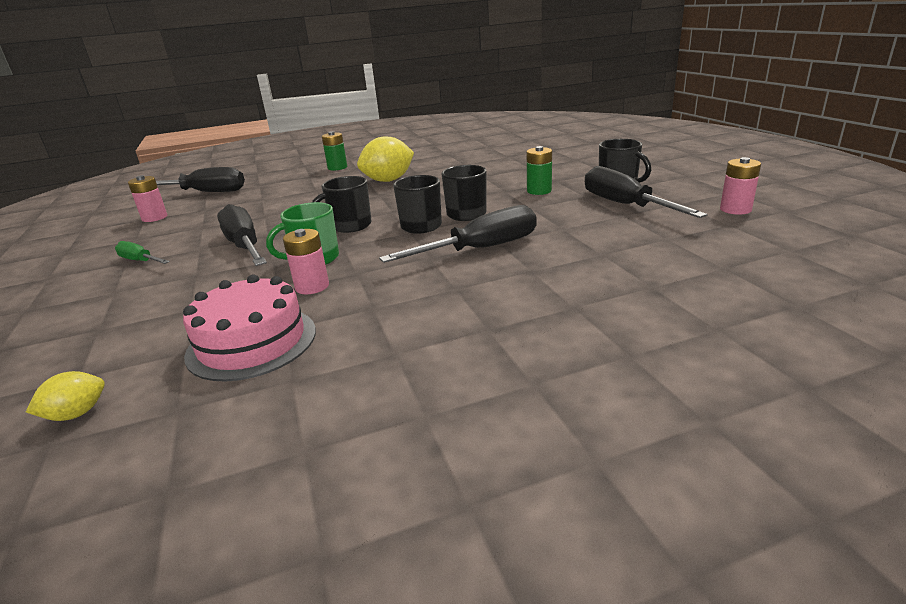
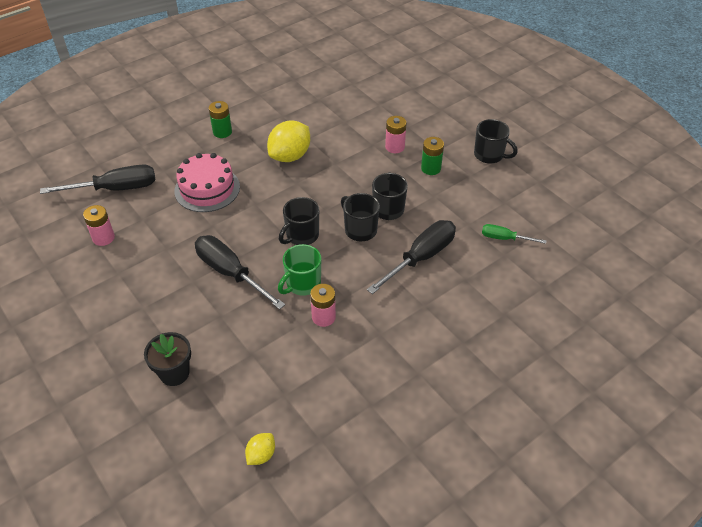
camera: 20 degrees left, 20 degrees up
green screwdriver [115,241,170,264] -> green screwdriver moved to [482,224,546,244]
pink cake [183,274,316,382] -> pink cake moved to [174,153,240,212]
black screwdriver [585,166,708,218] -> none
pink battery [720,157,761,215] -> pink battery moved to [385,116,407,153]
none -> black flower pot [144,332,191,386]

